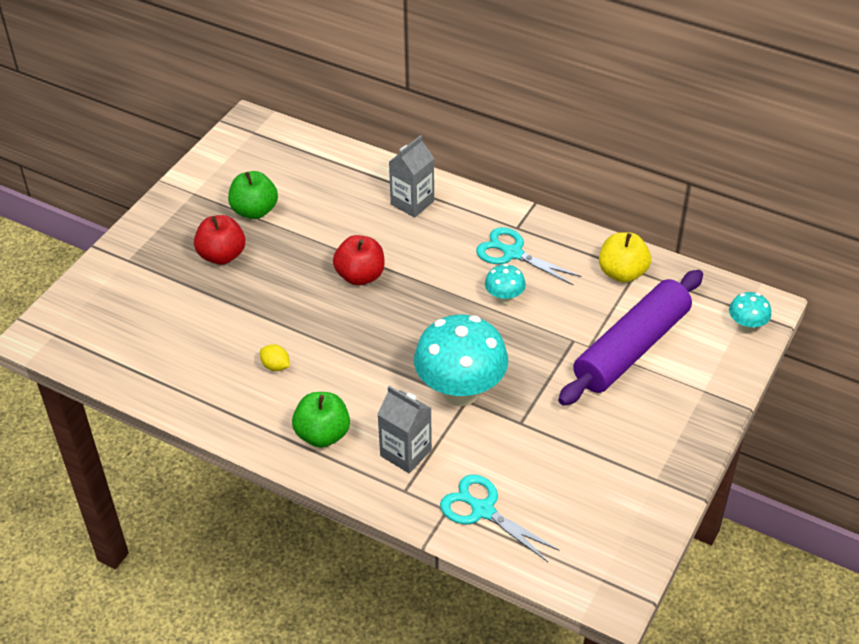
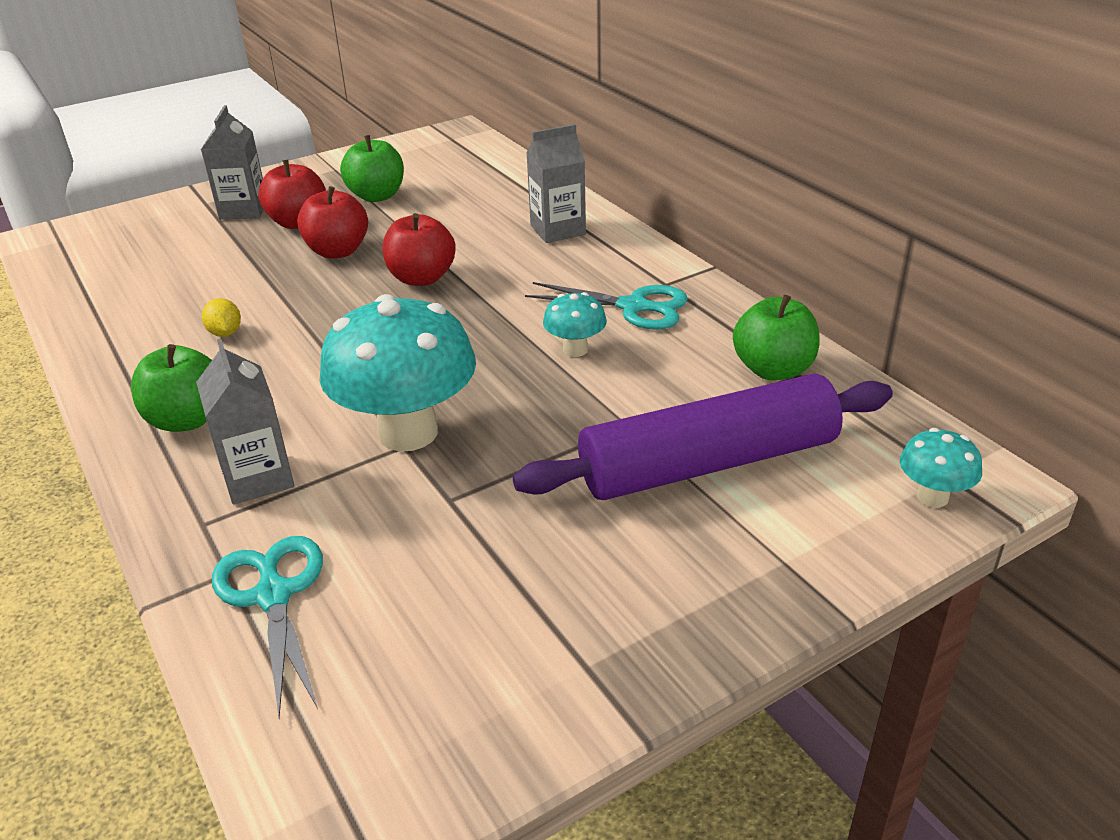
camera: 30 degrees right, 10 degrees down
turquoise scissors [476,227,581,286] -> turquoise scissors turned 135 degrees clockwise [525,282,688,330]
yellow apple [599,232,651,283] -> green apple [733,295,820,380]
none -> grey carton [201,105,263,220]
none -> red apple [297,186,368,258]

